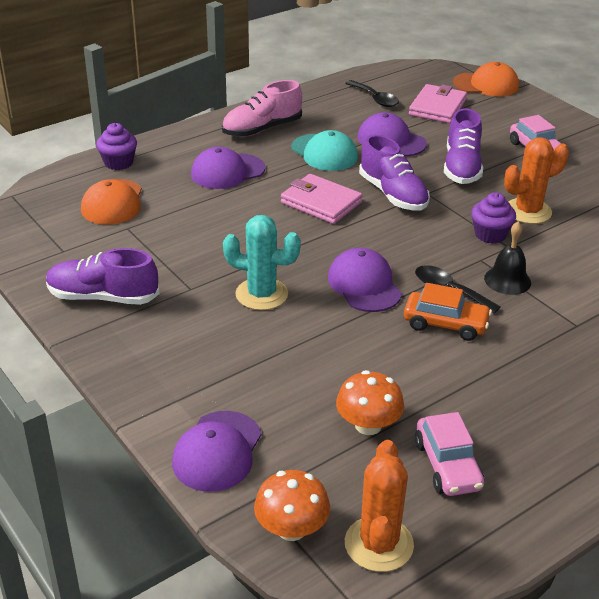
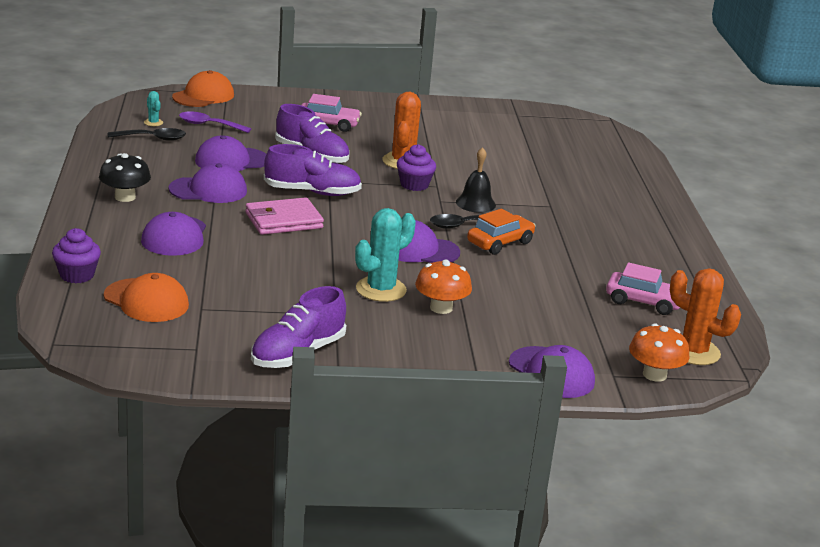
camera: 60 degrees left, 10 degrees down
pink shoe [222,80,302,137] -> black mushroom [99,153,151,202]
turquoise cap [291,130,358,171] -> purple cap [169,163,247,203]
orange mushroom [336,370,404,435] -> orange mushroom moved to [415,259,472,314]
pink wallet [409,84,467,123] -> purple spoon [179,111,251,133]
none -> turquoise cactus [144,91,163,126]

